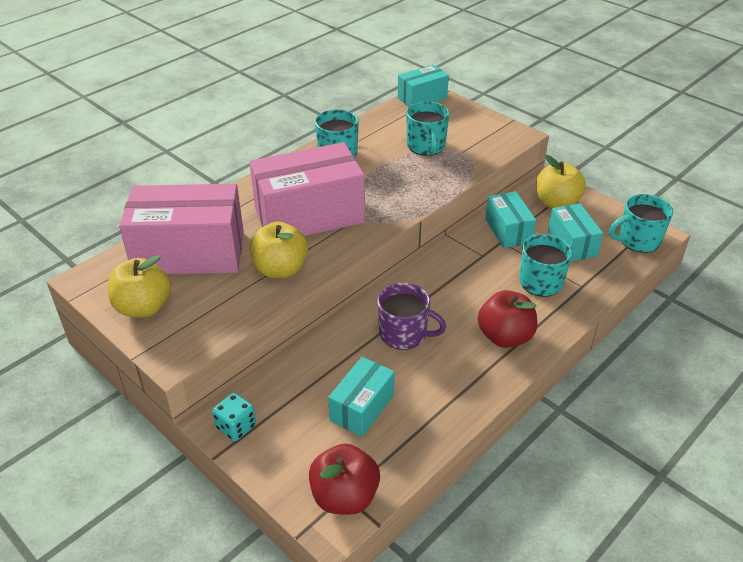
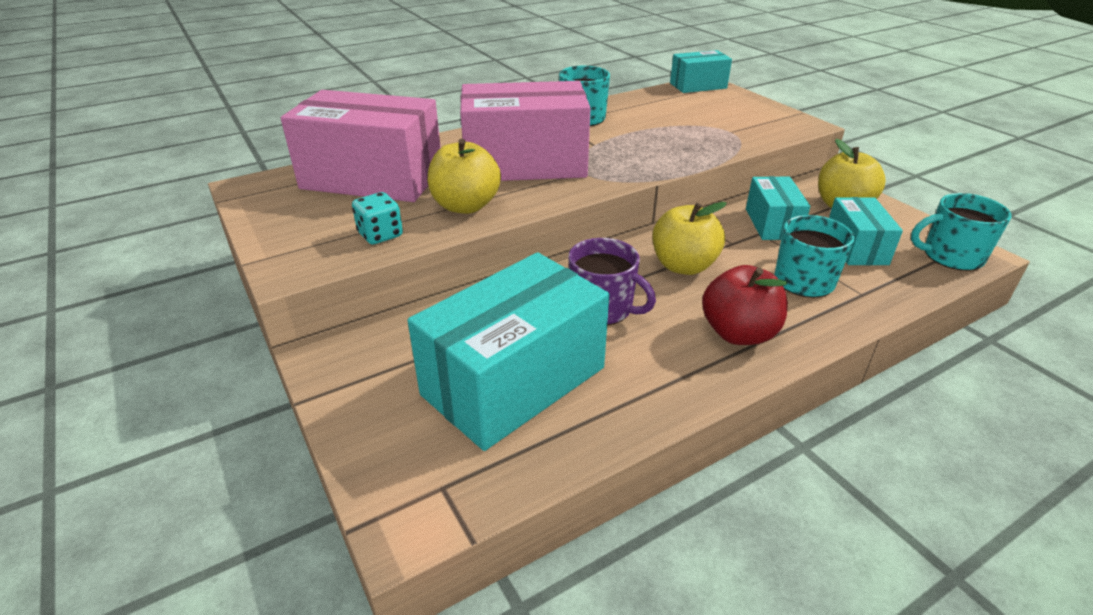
camera: 15 degrees right, 5 degrees down
yellow apple [108,255,171,318] -> yellow apple moved to [653,202,727,275]
turquoise dice [212,393,256,441] -> turquoise dice moved to [352,192,403,245]
red apple [309,444,380,515] -> none
turquoise box [328,357,395,437] -> turquoise box [407,252,609,451], size x1.88
turquoise mug [406,101,450,156] -> none

